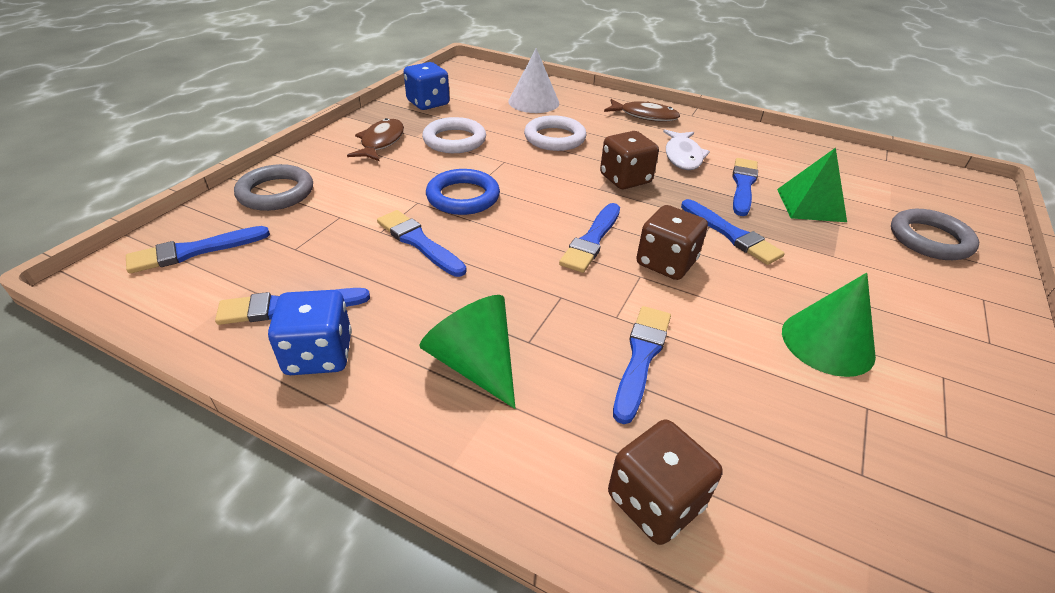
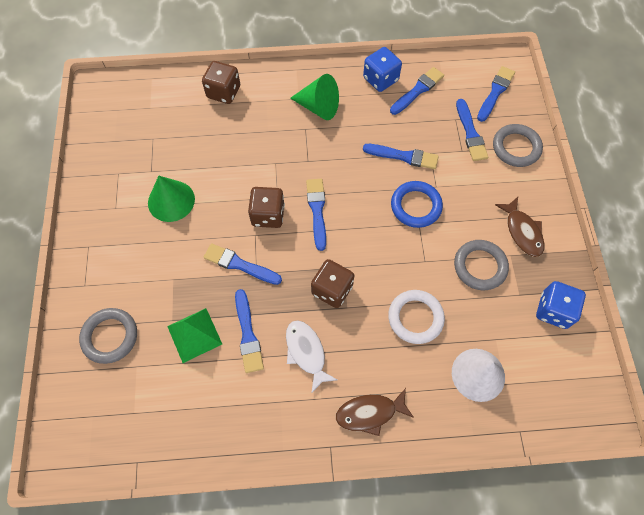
camera: 150 degrees right, 25 degrees up
white ring [422,117,486,153] -> grey ring [454,240,509,290]
blue brush [613,306,671,424] -> blue brush moved to [456,99,488,161]

